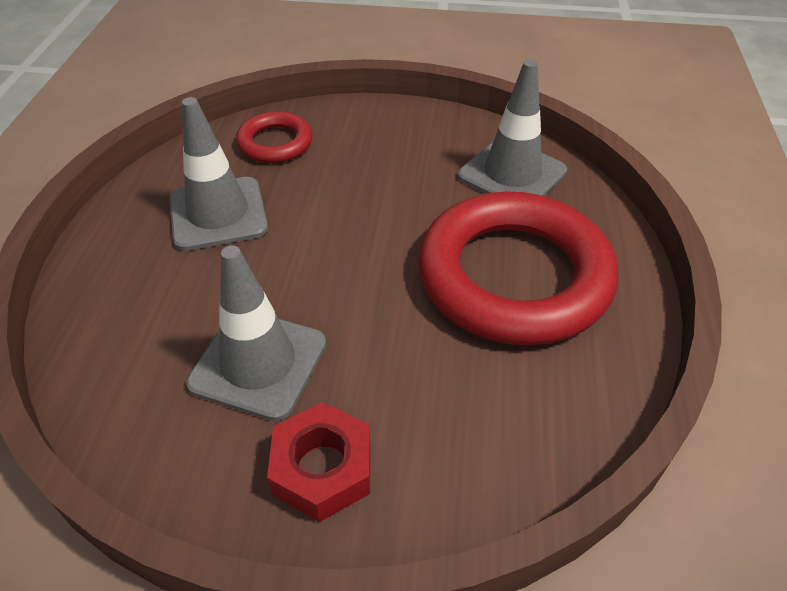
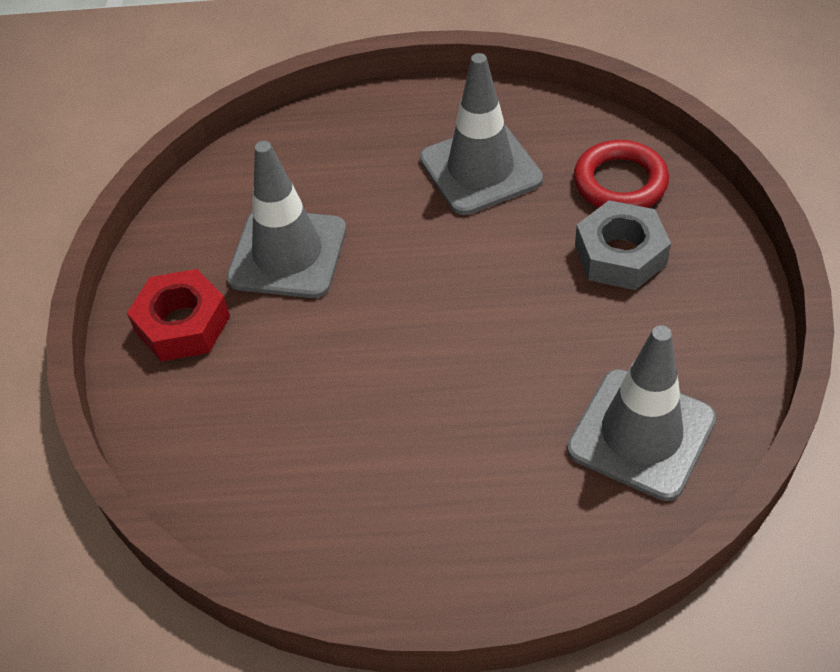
camera: 85 degrees right, 5 degrees up
red ring [418,191,618,346] -> none
none -> grey nut [575,200,671,290]

